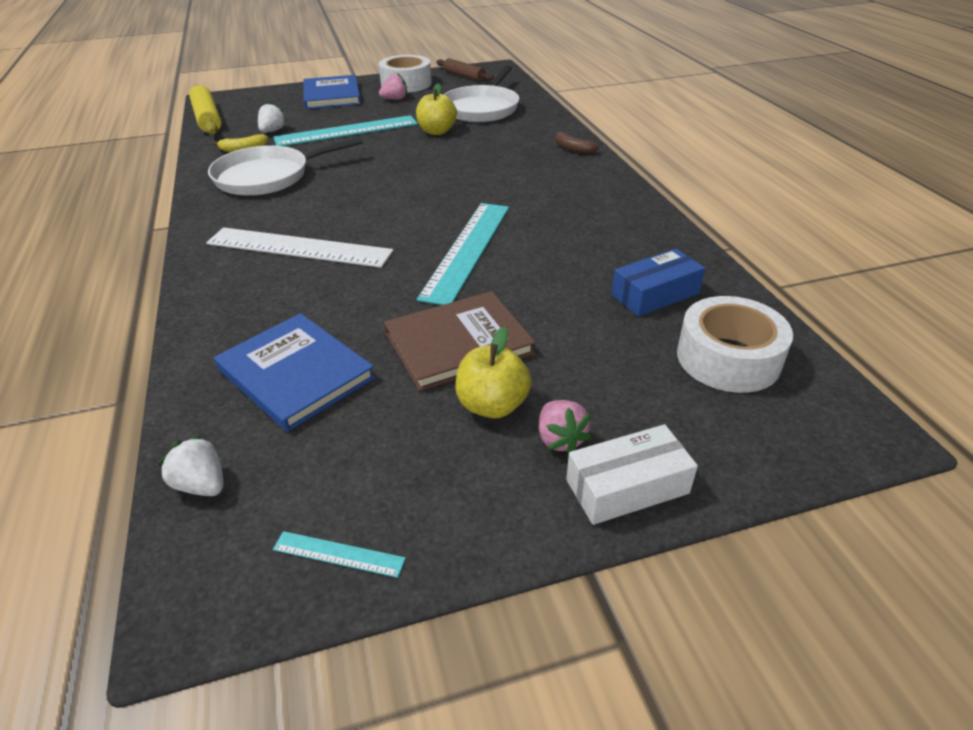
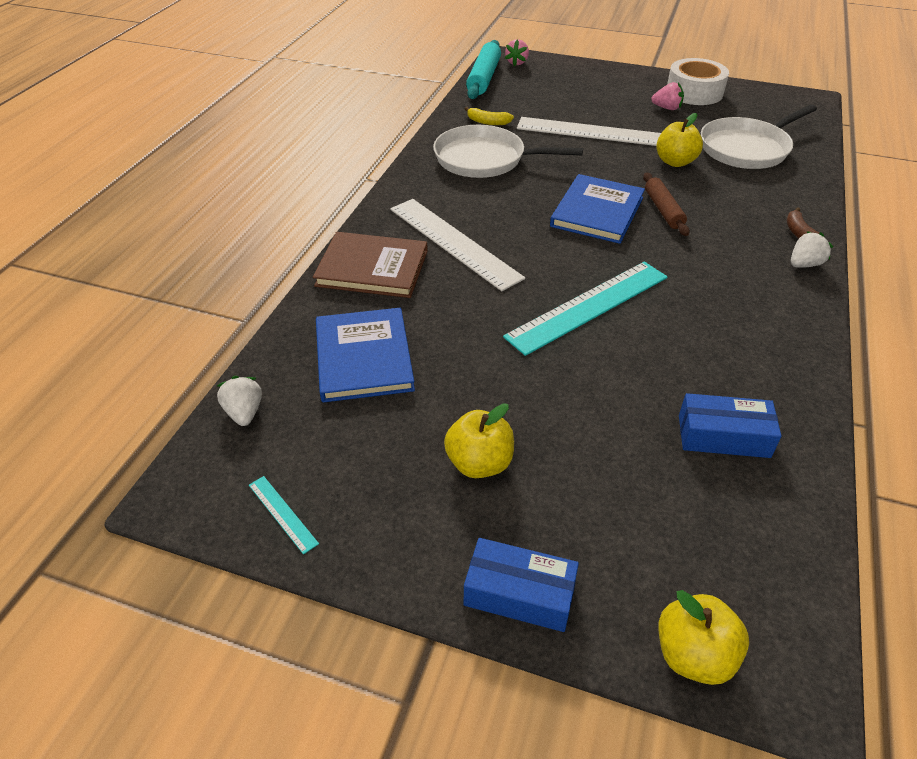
camera: 35 degrees right, 5 degrees up
yellow rolling pin [189,85,221,135] -> turquoise rolling pin [466,40,501,99]
white strawberry [258,102,287,133] -> white strawberry moved to [791,231,833,268]
turquoise ruler [273,115,418,146] -> white ruler [517,117,661,146]
blue book [303,75,361,109] -> blue book moved to [550,174,645,244]
brown book [384,291,535,391] -> brown book moved to [313,232,428,298]
brown rolling pin [436,58,494,81] -> brown rolling pin moved to [643,172,690,236]
pink strawberry [539,400,592,454] -> pink strawberry moved to [505,39,529,66]
white box [566,424,698,525] -> blue box [464,538,579,632]
white tape [677,296,793,393] -> none
none -> yellow apple [659,590,749,685]

